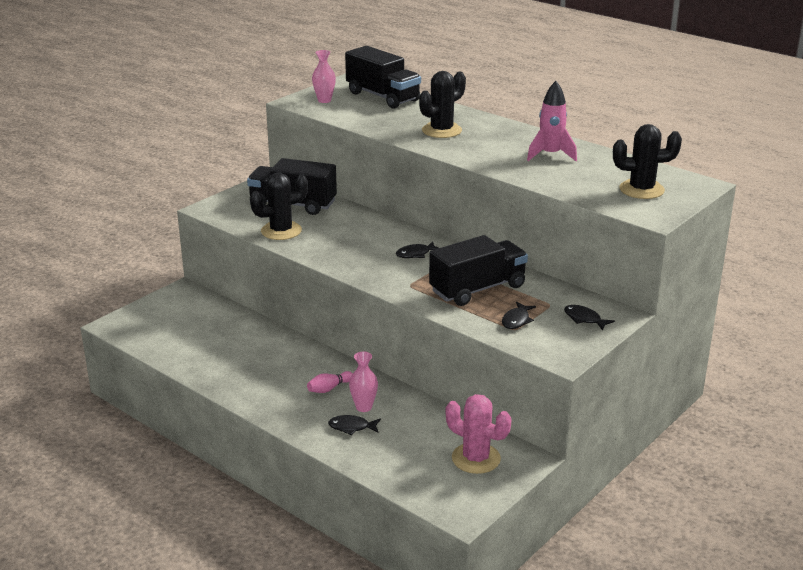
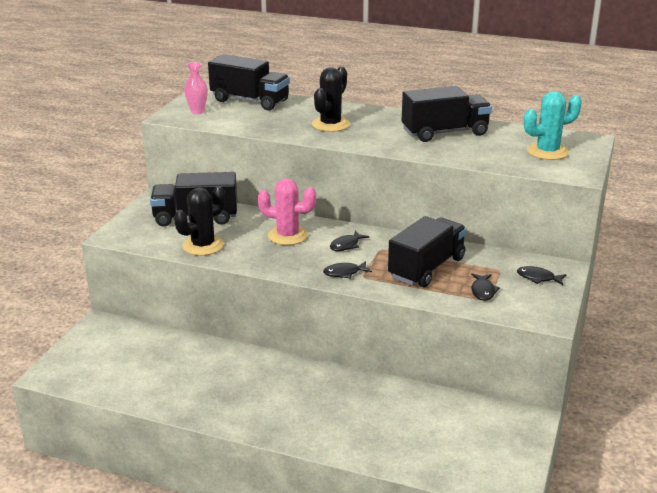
camera: 20 degrees left, 0 degrees up
pink bowling pin [307,371,353,393] -> none
black fish [328,415,381,435] -> black fish moved to [323,261,372,278]
pink vase [349,352,378,412] -> none
pink cactus [446,394,511,474] -> pink cactus moved to [258,178,316,245]
pink rocket [527,81,577,161] -> black truck [402,86,492,142]
black cactus [613,124,682,199] -> turquoise cactus [524,91,582,160]

